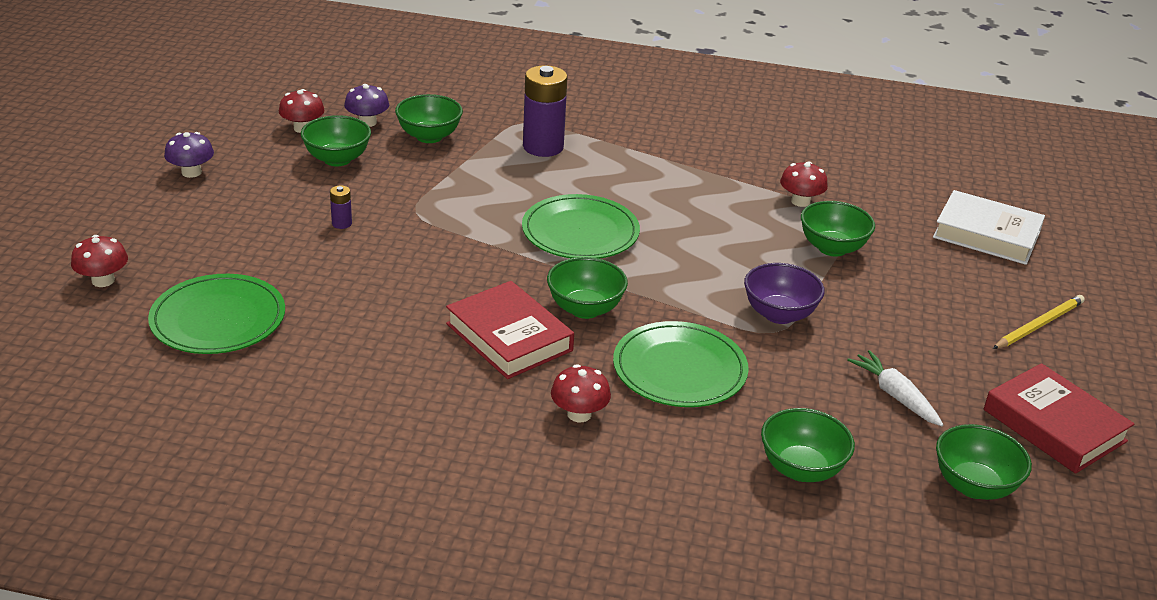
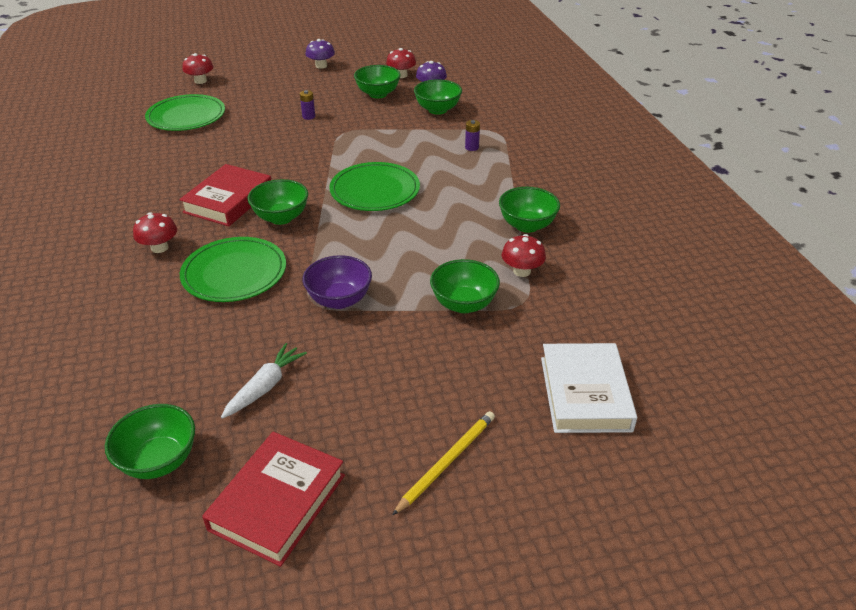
camera: 65 degrees right, 5 degrees up
purple battery [523,65,568,157] -> purple battery [465,120,480,151], size x0.44
green bowl [761,408,855,482] -> green bowl moved to [499,187,560,233]
yellow pencil [993,295,1085,349] -> yellow pencil turned 75 degrees counterclockwise [392,411,495,515]

